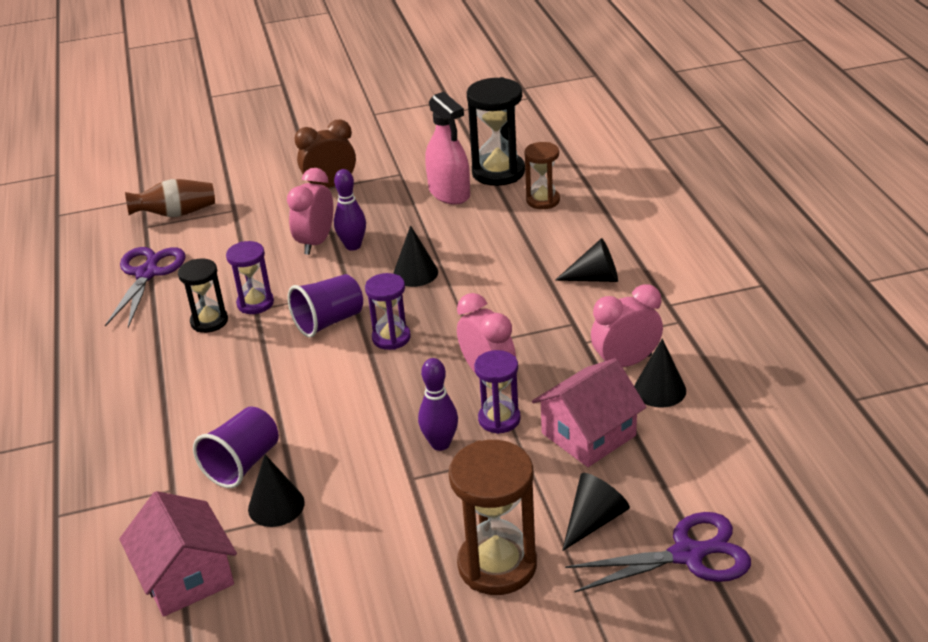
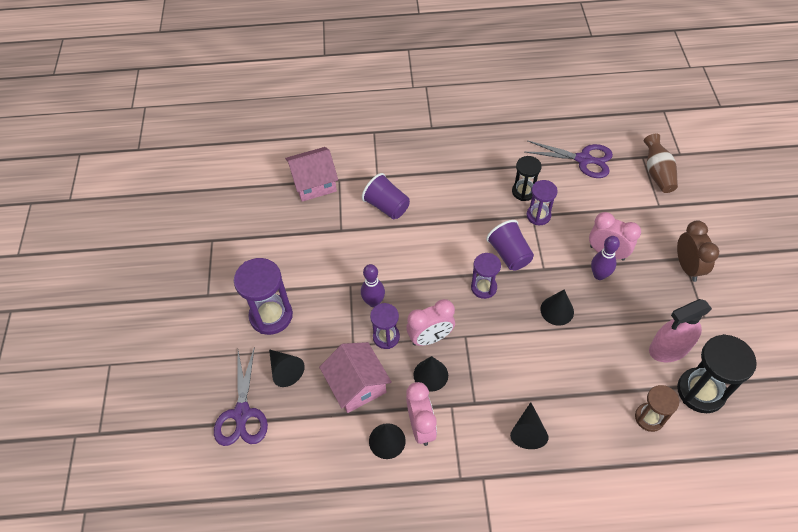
camera: 100 degrees right, 20 degrees up
black cone [248,454,305,527] -> black cone moved to [413,356,448,392]
brown hourglass [449,440,537,595] -> purple hourglass [234,258,293,335]

